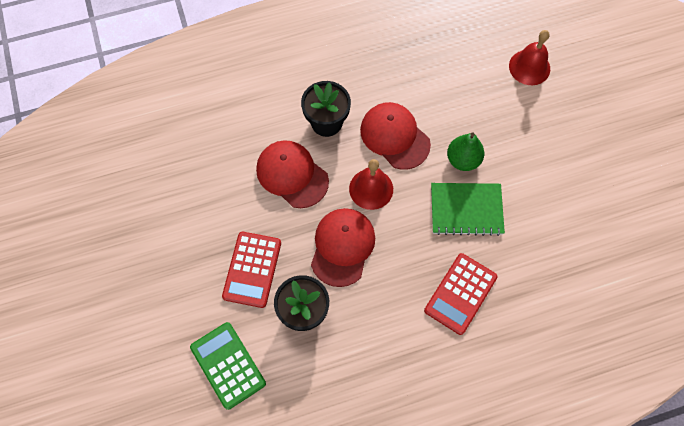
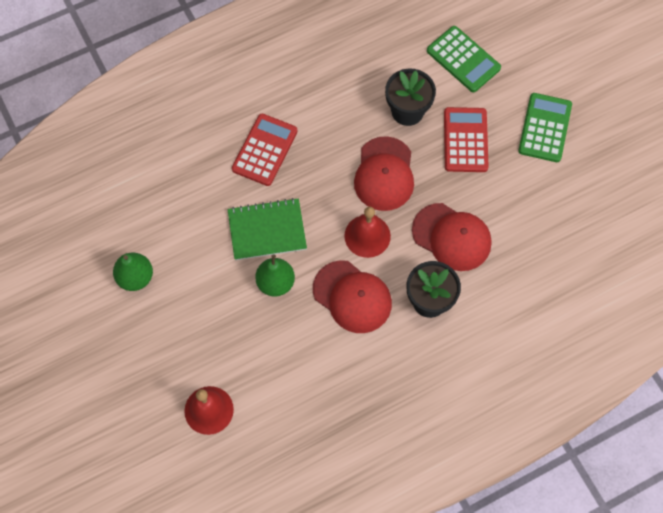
camera: 170 degrees right, 0 degrees up
none -> green pear [113,253,153,291]
none -> green calculator [518,93,572,162]

